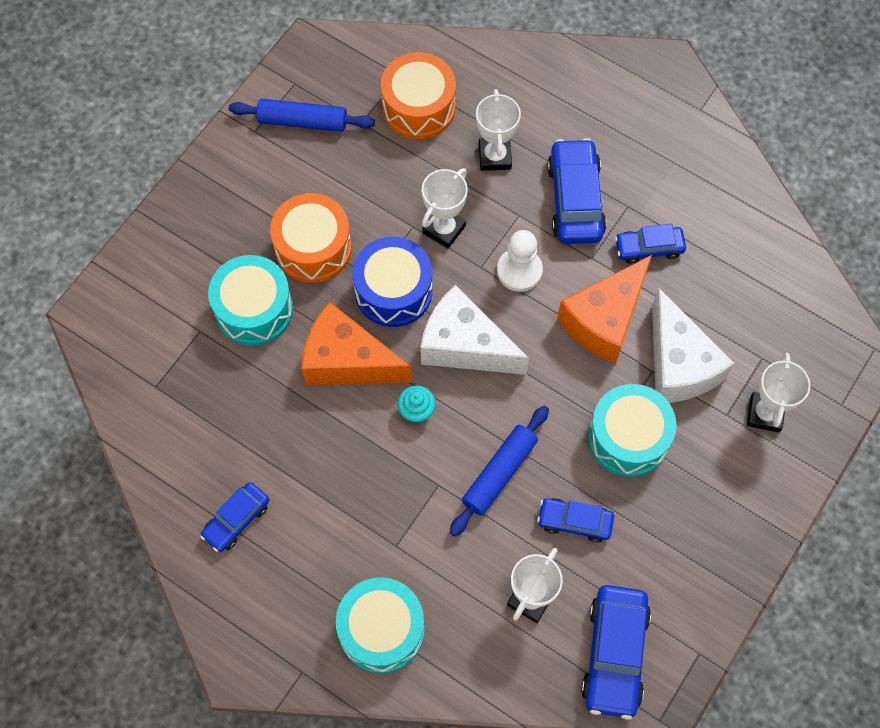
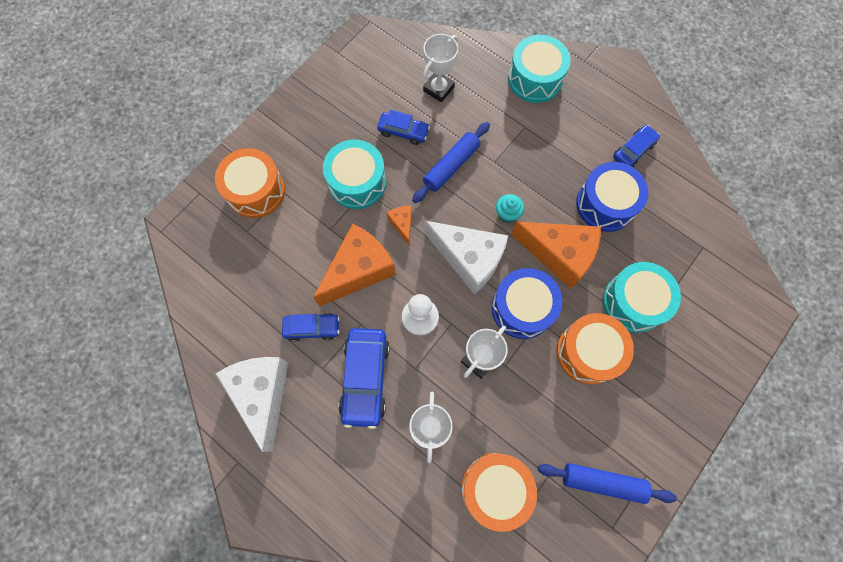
camera: 175 degrees left, 5 degrees up
blue car [581,585,651,720] -> none
white cheese [652,288,734,403] -> white cheese moved to [216,357,289,452]
white trophy [747,352,810,432] -> orange drum [215,148,285,218]
none -> orange cheese [386,206,412,245]
none -> blue drum [576,162,648,232]

